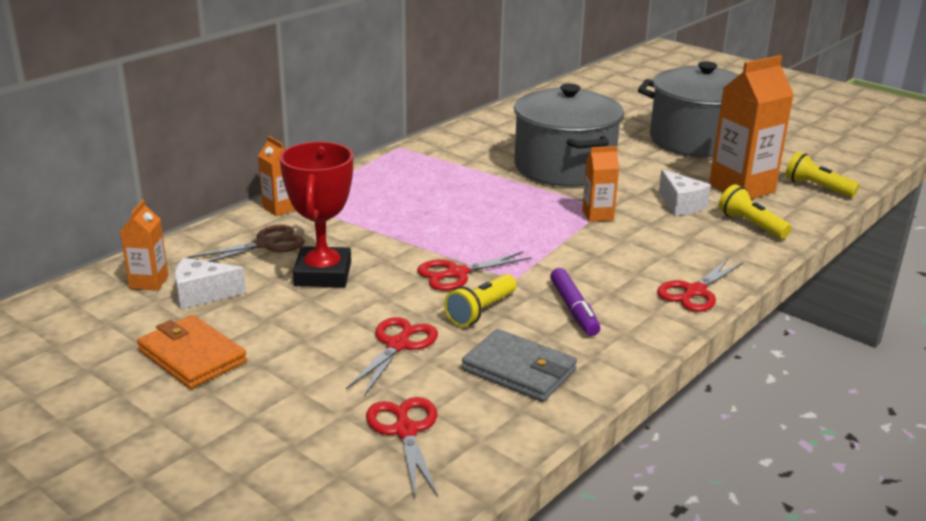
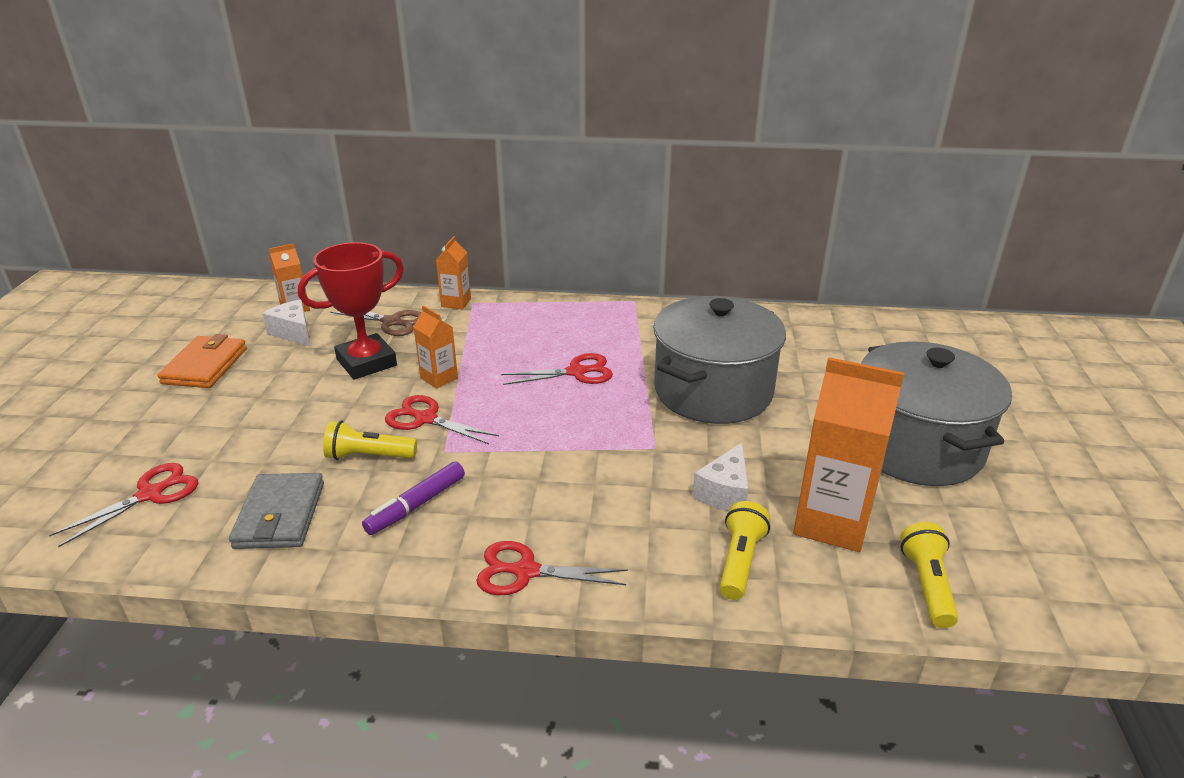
camera: 55 degrees right, 5 degrees up
red scissors [346,317,438,396] -> red scissors moved to [501,353,613,385]
orange carton [582,146,619,222] -> orange carton moved to [414,305,458,389]

